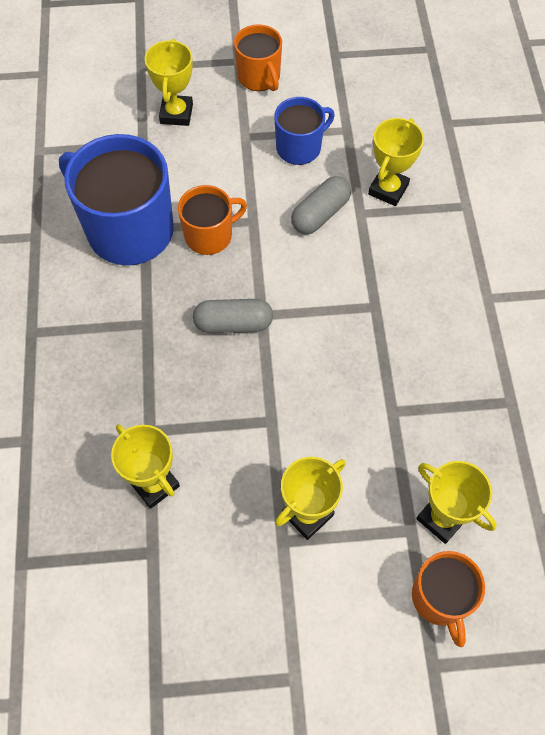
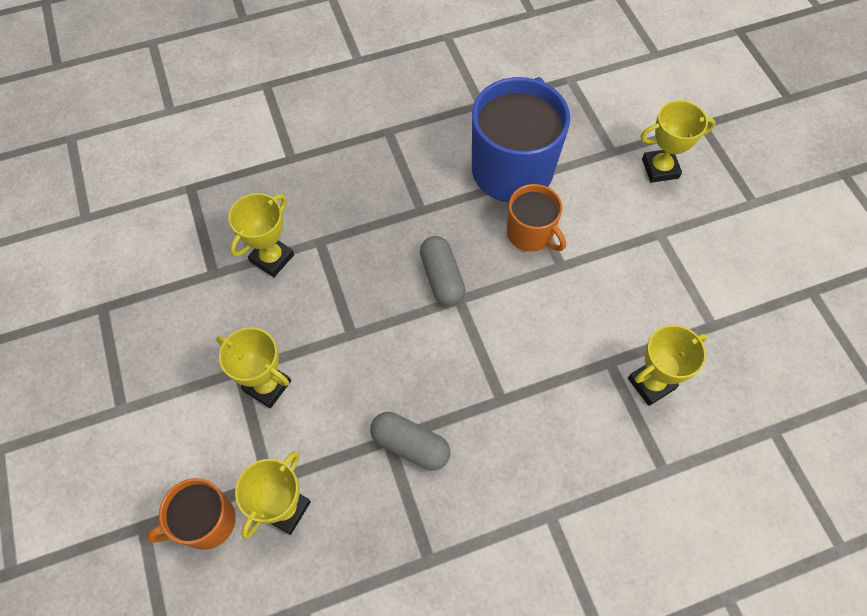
camera: 75 degrees right, 0 degrees up
orange mug [234,24,282,91] -> none
blue mug [274,97,335,165] -> none
grey capsule [291,176,351,234] -> grey capsule moved to [370,412,450,471]
yellow trophy [368,118,424,206] -> yellow trophy turned 45 degrees counterclockwise [628,325,707,406]

